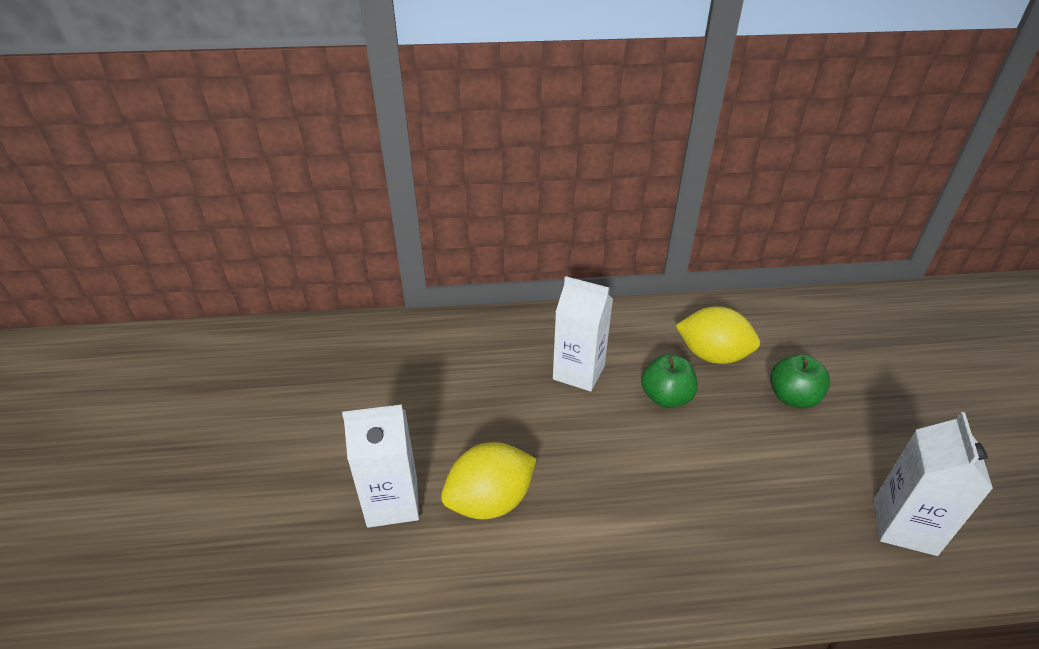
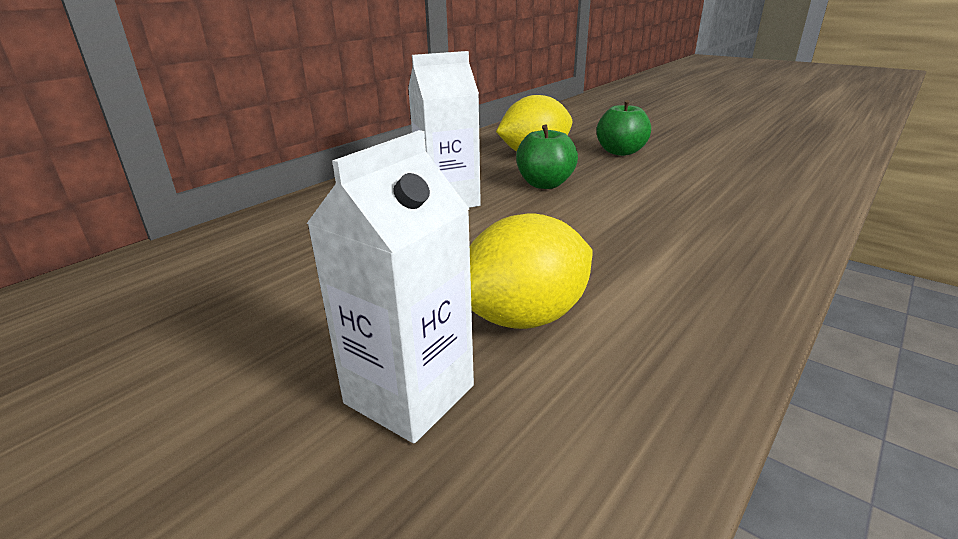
camera: 45 degrees left, 10 degrees down
yellow lemon [441,442,536,519] -> yellow lemon turned 45 degrees clockwise [470,214,592,329]
white carton [874,412,993,556] -> none

